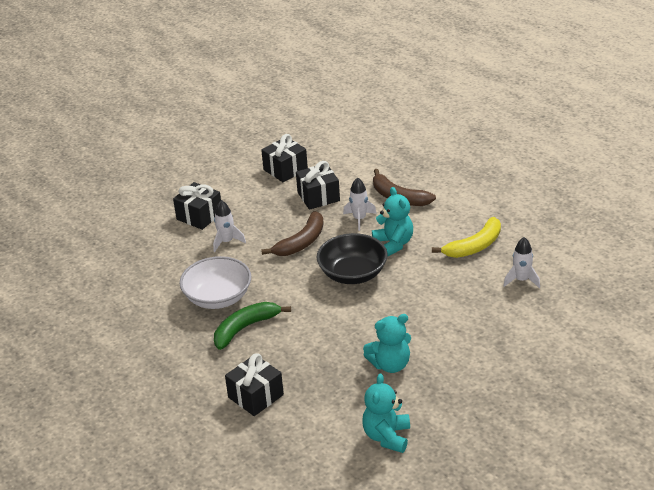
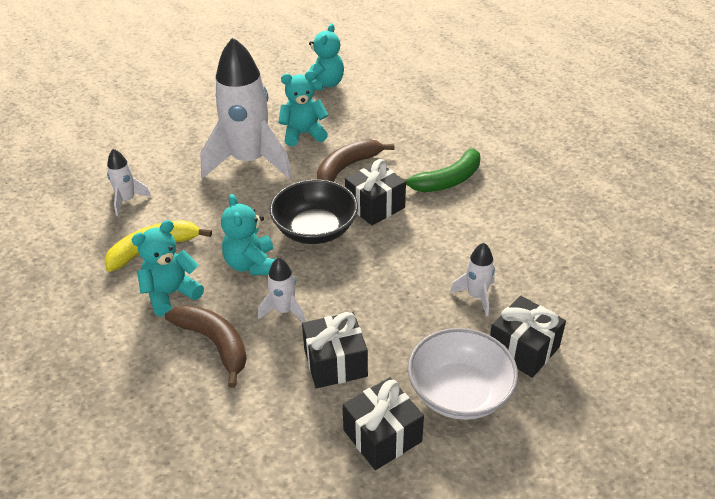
camera: 175 degrees left, 5 degrees up
white bowl [179,256,251,309] -> white bowl moved to [408,328,518,420]
black gift [225,353,284,416] -> black gift moved to [345,159,406,225]
brown banana [261,211,324,256] -> brown banana moved to [317,139,395,182]
none -> turquoise teddy bear [132,220,204,317]
none -> white rocket [200,37,292,179]

